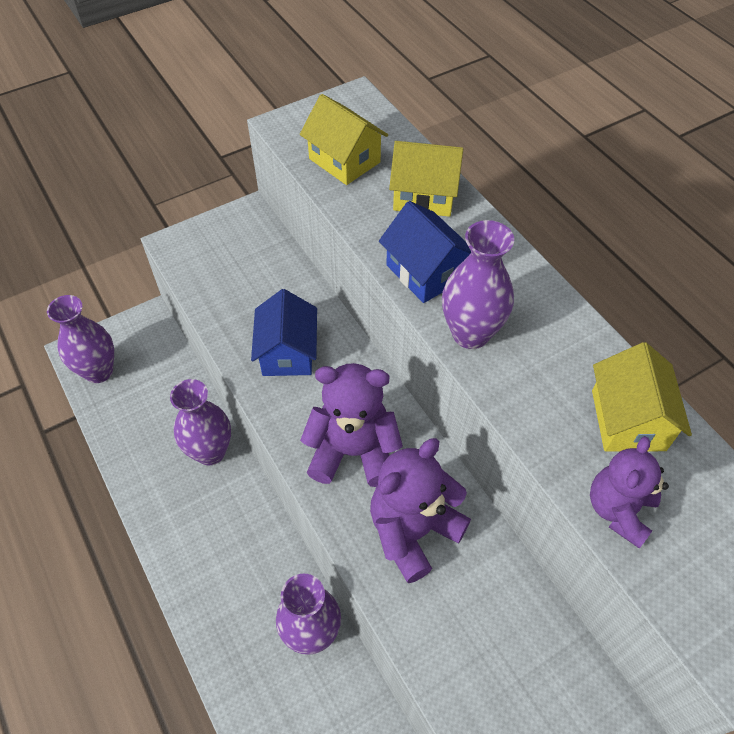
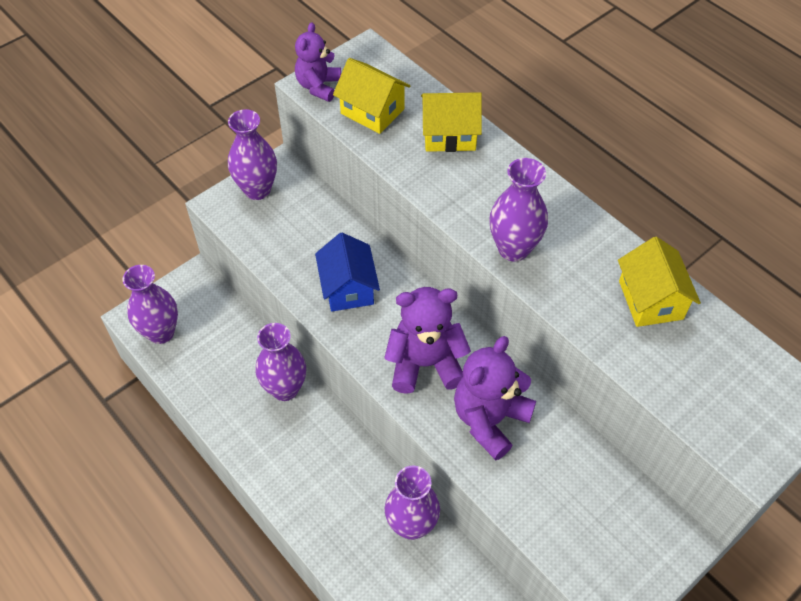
camera: 10 degrees left, 0 degrees up
blue house [379,201,471,303] -> none
purple teddy bear [590,436,669,548] -> purple teddy bear moved to [295,22,341,102]
none -> purple vase [228,109,277,200]

